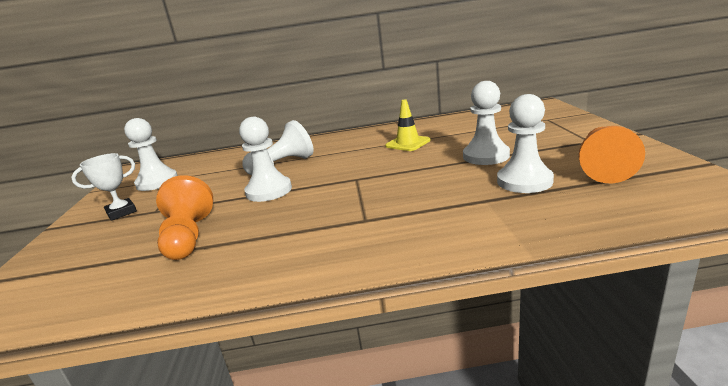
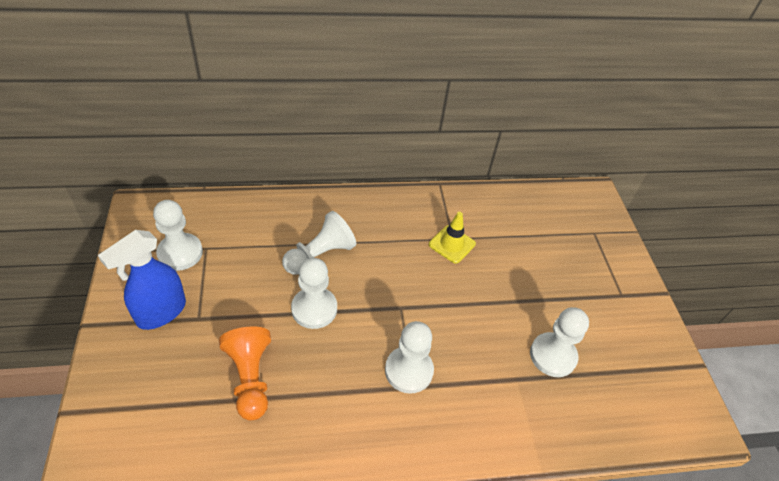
camera: 10 degrees left, 25 degrees up
white trophy [71,153,137,221] -> blue spray bottle [98,230,186,330]
white pawn [463,81,510,165] -> white pawn moved to [385,321,434,394]
orange pawn [579,126,645,183] -> none

